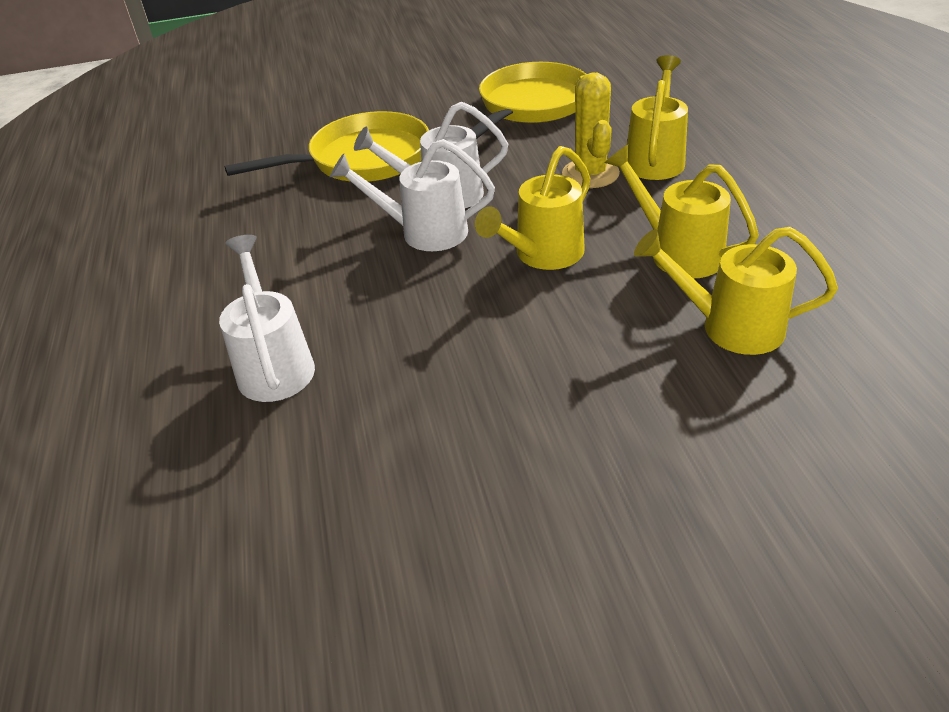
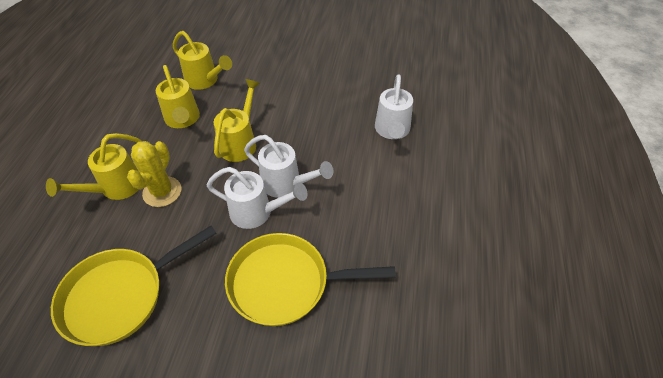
camera: 160 degrees left, 10 degrees up
yellow watering can [475,146,590,270] -> yellow watering can turned 45 degrees counterclockwise [214,79,260,162]

